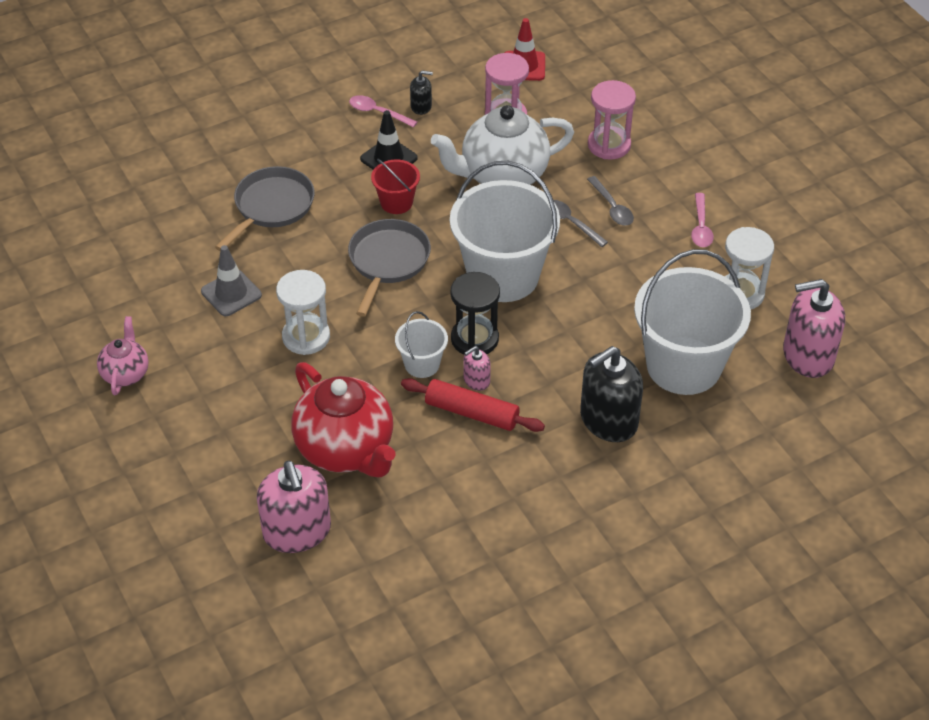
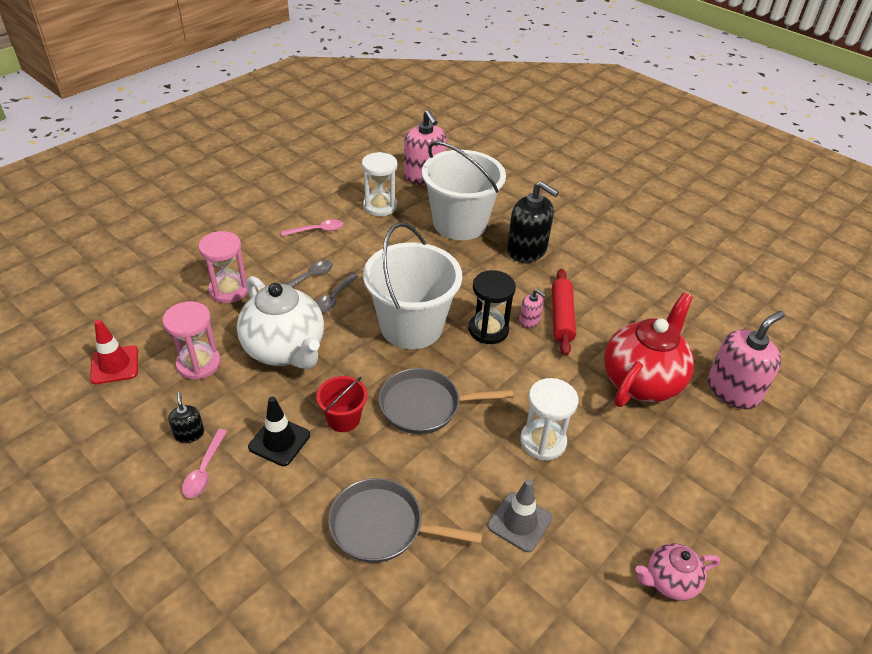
camera: 110 degrees left, 5 degrees down
white bucket [395,311,448,378] -> none

